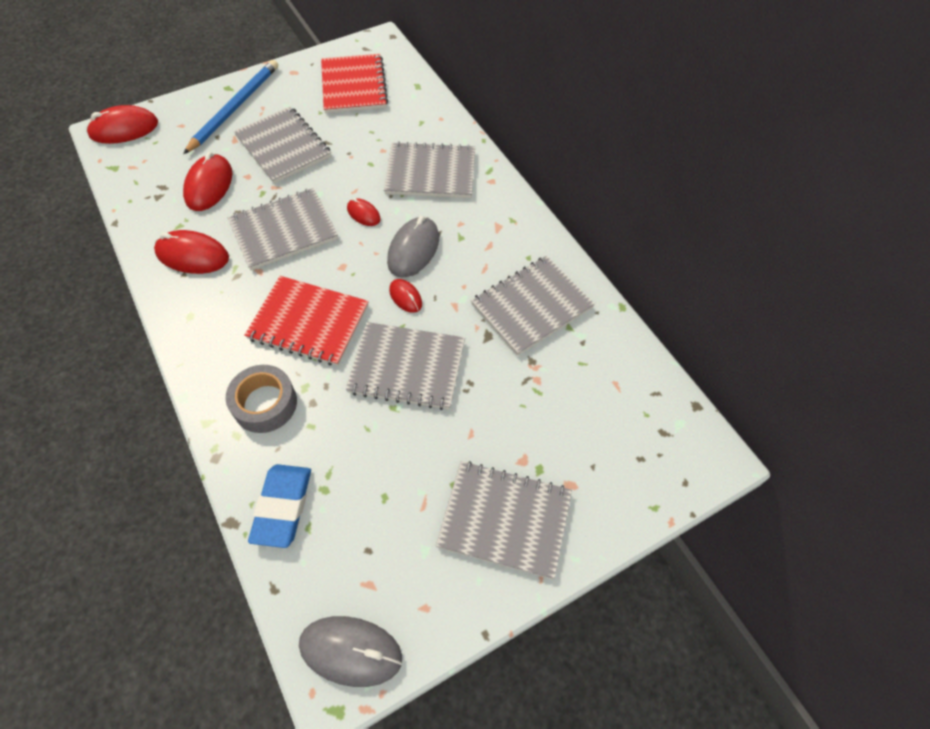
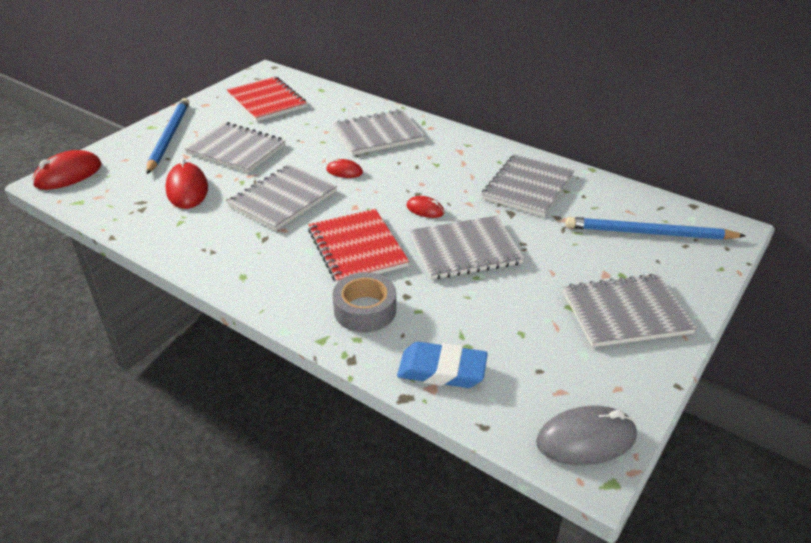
camera: 25 degrees left, 20 degrees down
red mouse [154,230,229,274] -> none
red notebook [244,276,369,366] -> red notebook turned 75 degrees clockwise [308,209,409,283]
blue eraser [248,464,311,548] -> blue eraser turned 60 degrees counterclockwise [397,342,488,388]
grey mouse [387,216,439,278] -> none
none -> blue pencil [566,217,746,240]

